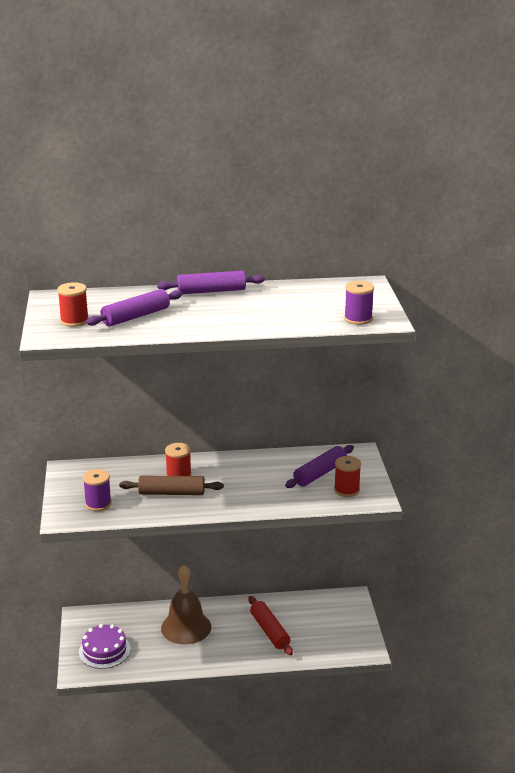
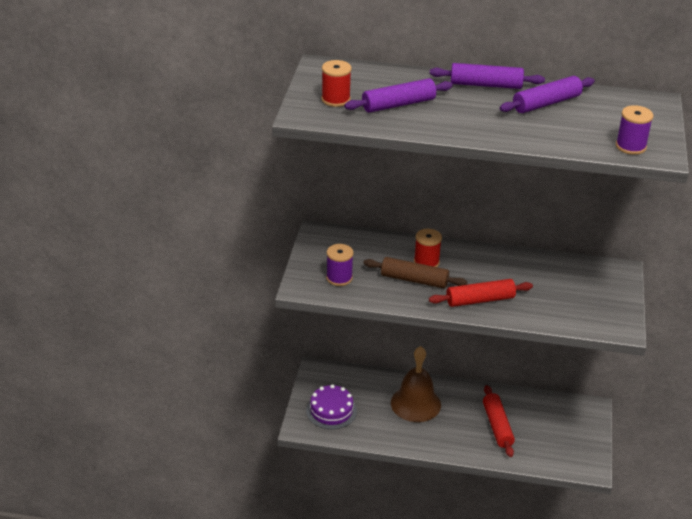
camera: 15 degrees right, 10 degrees up
purple rolling pin [285,445,354,488] -> purple rolling pin moved to [499,76,595,113]
red spool [334,456,361,497] -> none
none -> red rolling pin [429,279,533,307]

